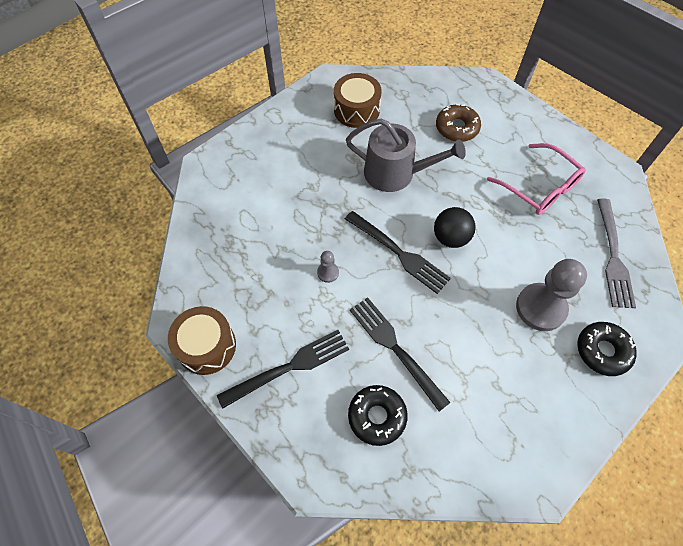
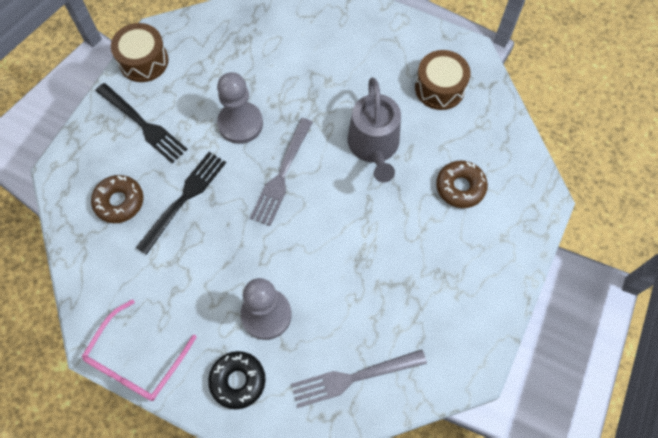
camera: 70 degrees right, 5 degrees up
grey pawn [317,251,339,283] -> grey pawn [217,72,263,144], size x2.19
black fork [345,211,451,294] -> grey fork [250,118,313,226]
black donut [348,385,408,446] -> brown donut [91,175,143,223]
black ball [434,207,476,248] -> none
pink glasses [487,143,586,215] -> pink glasses moved to [82,299,197,401]

